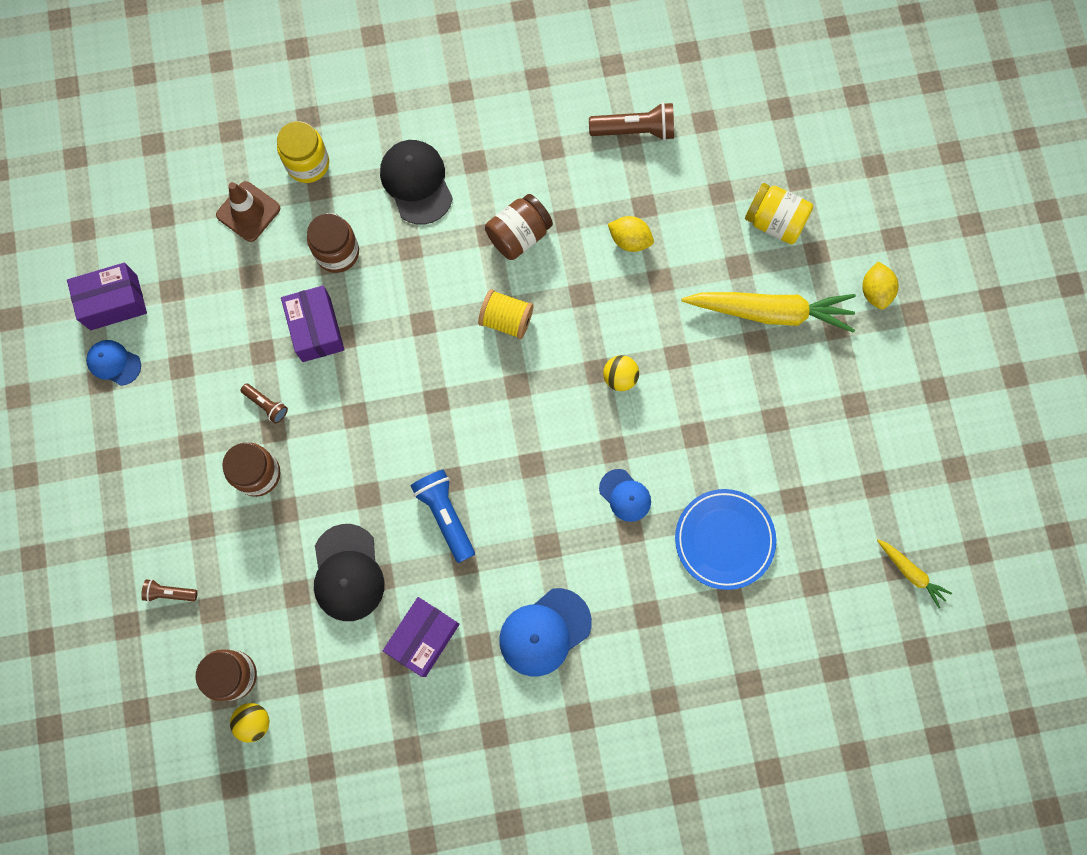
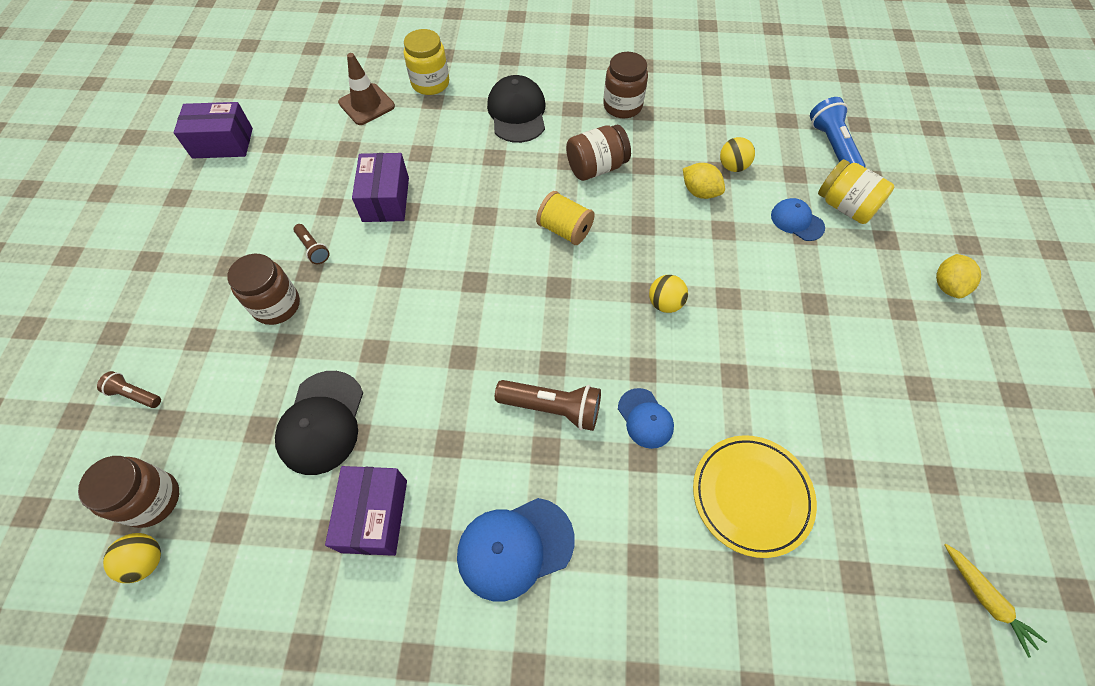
camera: 15 degrees right, 15 degrees down
blue cap [86,340,141,386] -> blue cap moved to [771,198,825,241]
brown jar [307,213,359,273] -> brown jar moved to [603,52,648,118]
purple box [383,597,459,677] -> purple box turned 45 degrees counterclockwise [325,466,407,556]
blue flashlight [411,470,475,563] -> blue flashlight moved to [810,97,866,168]
brown flashlight [589,102,674,141] -> brown flashlight moved to [495,380,601,431]
blue plate [675,489,776,590] -> yellow plate [693,435,817,558]
yellow carrot [682,292,856,333] -> none
none -> yellow ball [720,137,755,172]

